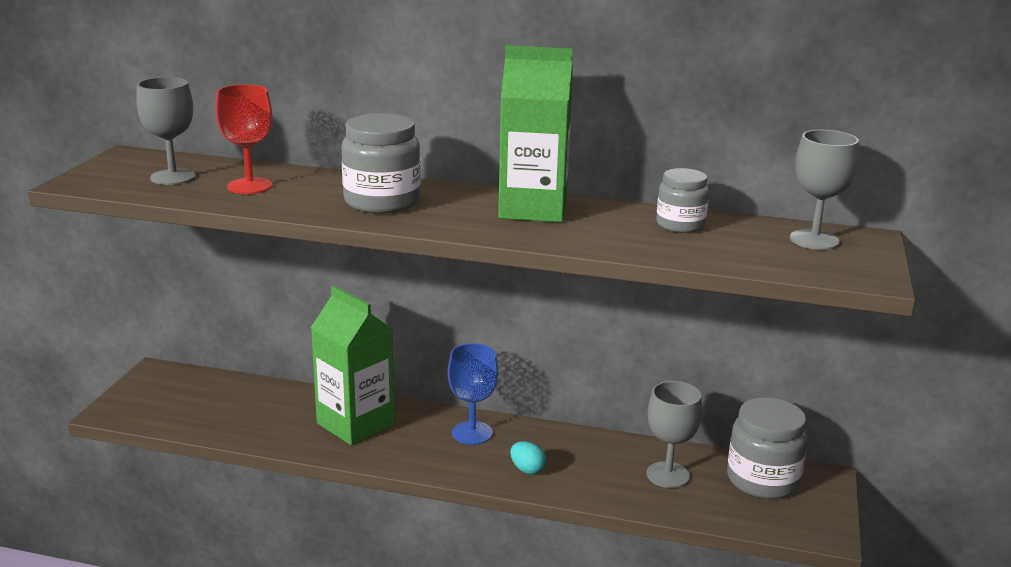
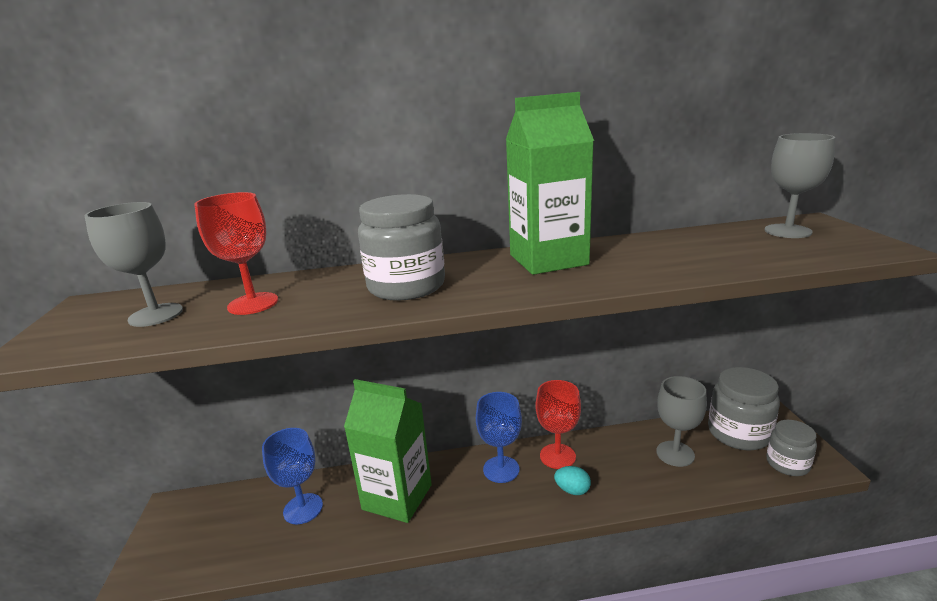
camera: 20 degrees left, 0 degrees up
grey jar [657,168,709,233] -> grey jar moved to [766,420,817,476]
none -> blue goblet [262,428,323,524]
none -> red goblet [535,380,581,469]

